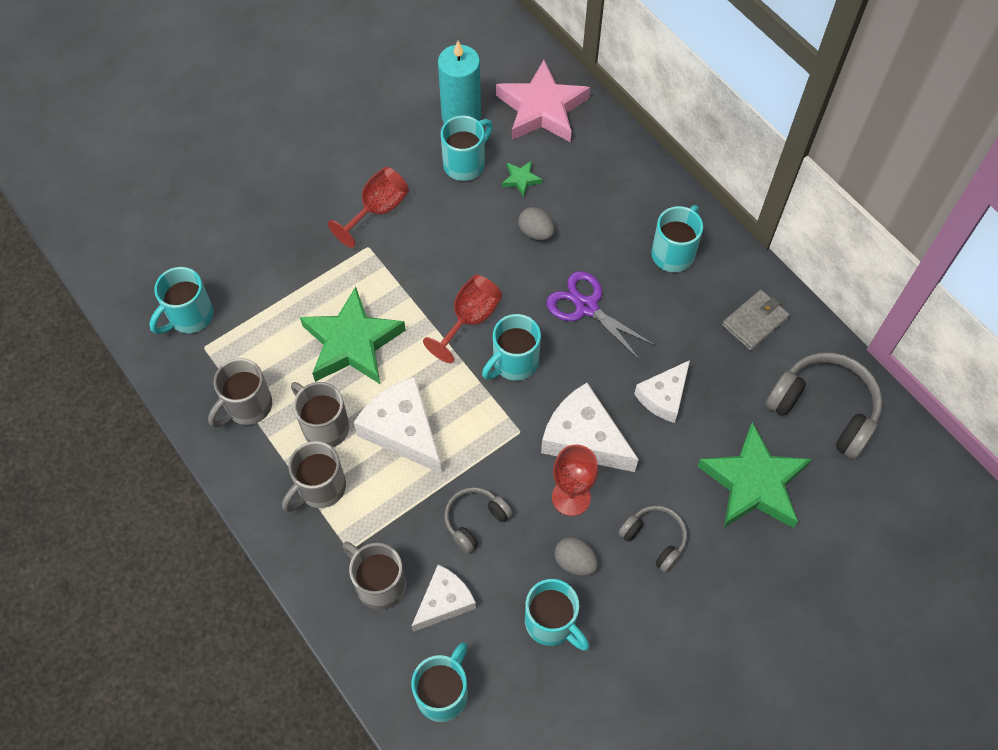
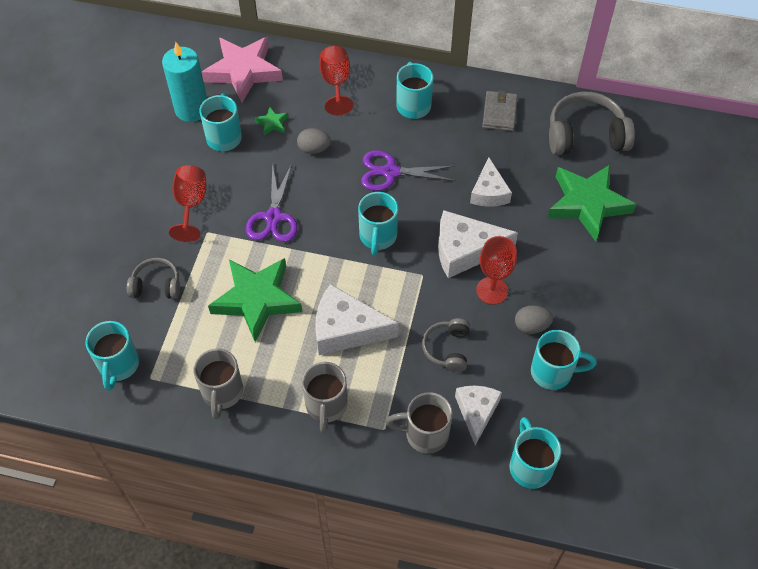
camera: 40 degrees left, 5 degrees down
grey mug [291,382,349,447] -> none
red goblet [423,275,502,363] -> red goblet moved to [319,46,353,115]
grey headphones [618,505,687,573] -> grey headphones moved to [127,258,180,299]
none -> purple scissors [246,163,298,242]

